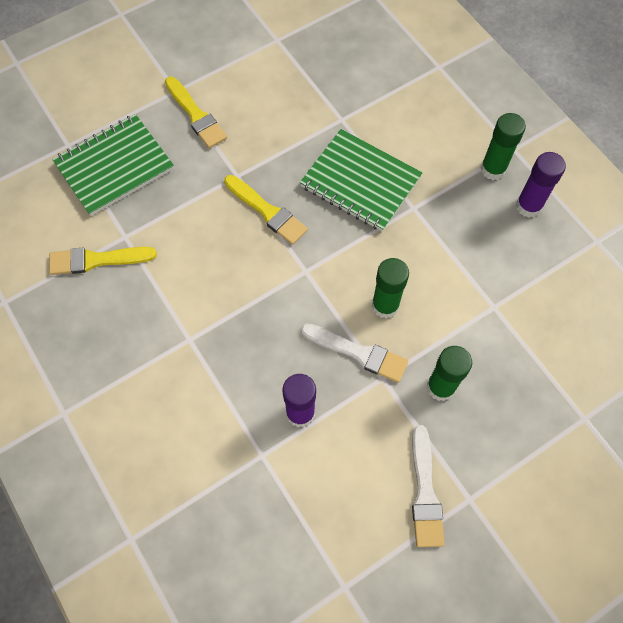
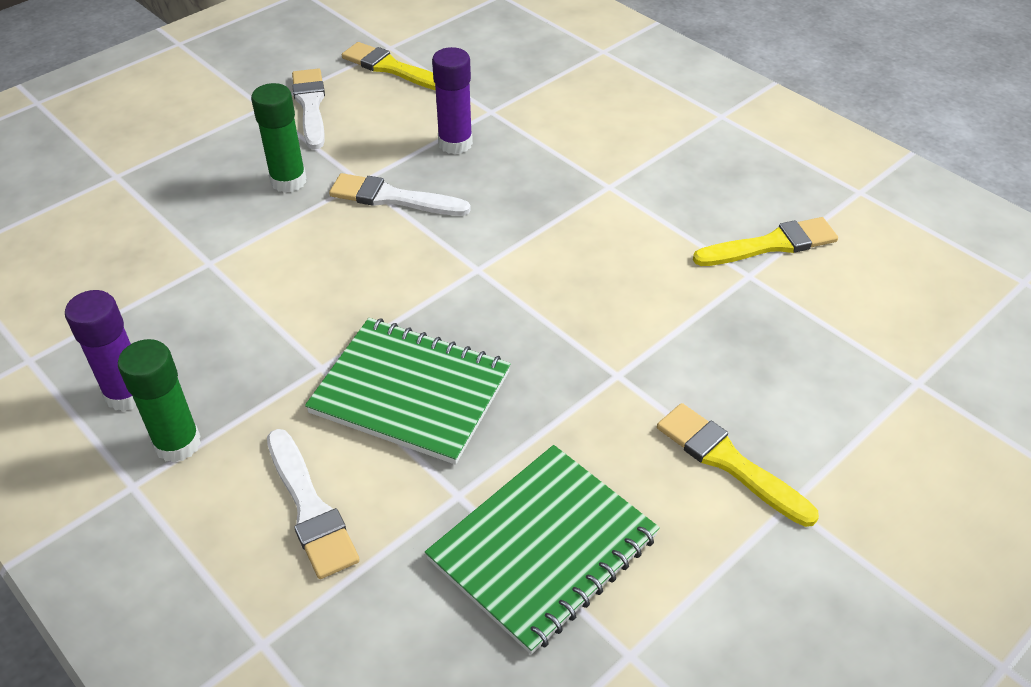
camera: 170 degrees right, 20 degrees down
green notebook [52,114,174,216] -> green notebook moved to [425,445,660,655]
yellow brush [224,175,308,245] -> yellow brush moved to [342,42,436,91]
green glue stick [372,258,409,319] -> none
none -> white brush [267,429,360,579]

